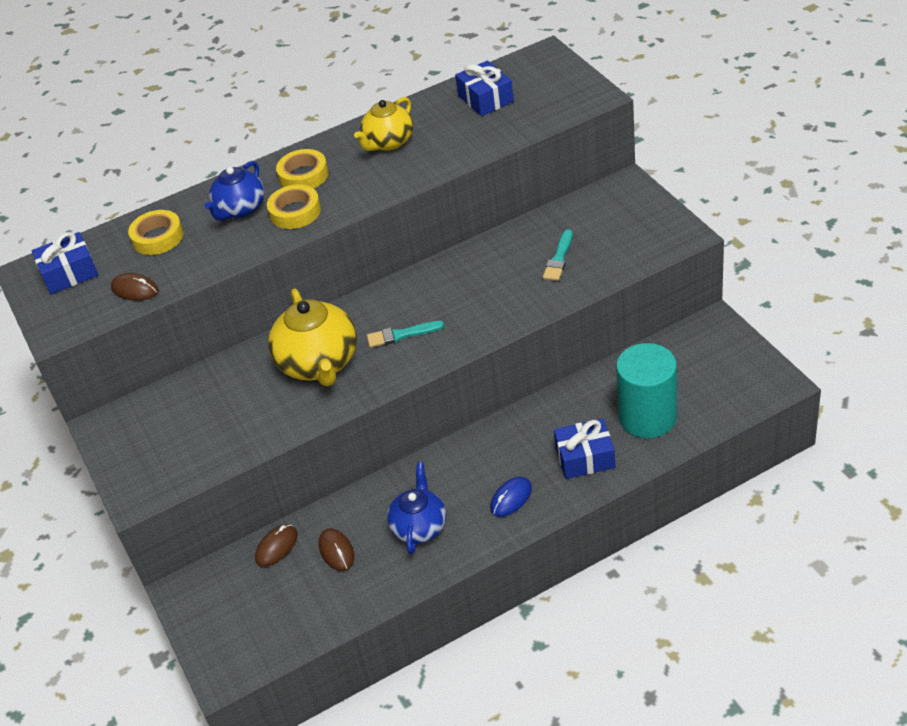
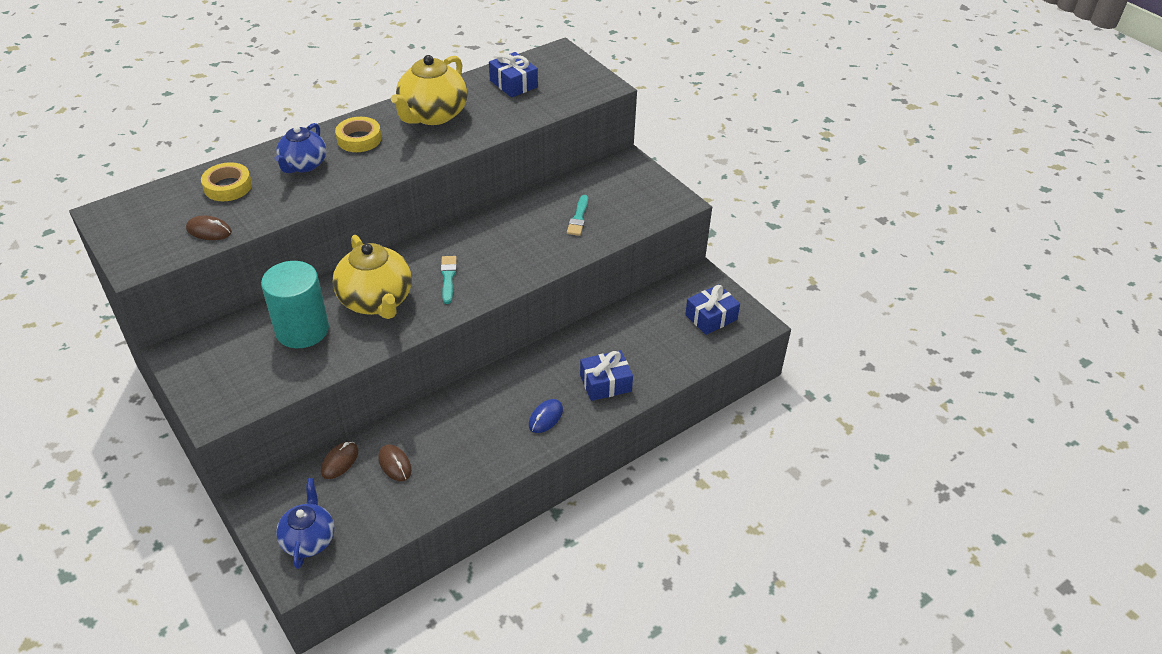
camera: 15 degrees left, 0 degrees up
blue gift [32,232,98,294] -> blue gift moved to [685,284,740,335]
yellow tape [267,184,321,229] -> none
yellow teapot [354,97,413,151] -> yellow teapot [391,55,467,125], size x1.55
turquoise brush [367,321,444,348] -> turquoise brush turned 105 degrees clockwise [441,256,457,304]
blue teapot [387,462,446,554] -> blue teapot moved to [276,478,334,569]
turquoise cylinder [616,343,677,438] -> turquoise cylinder moved to [261,261,329,348]

